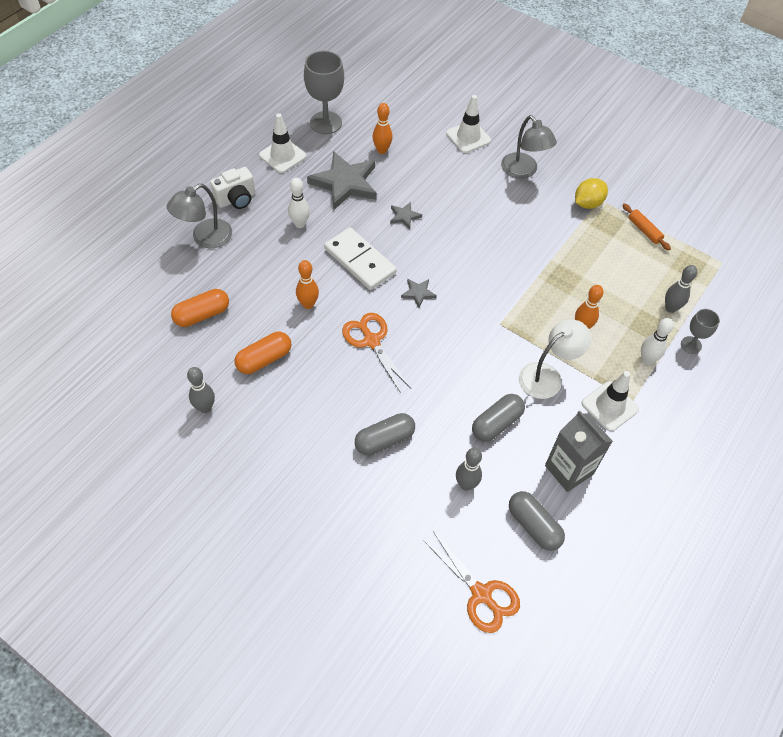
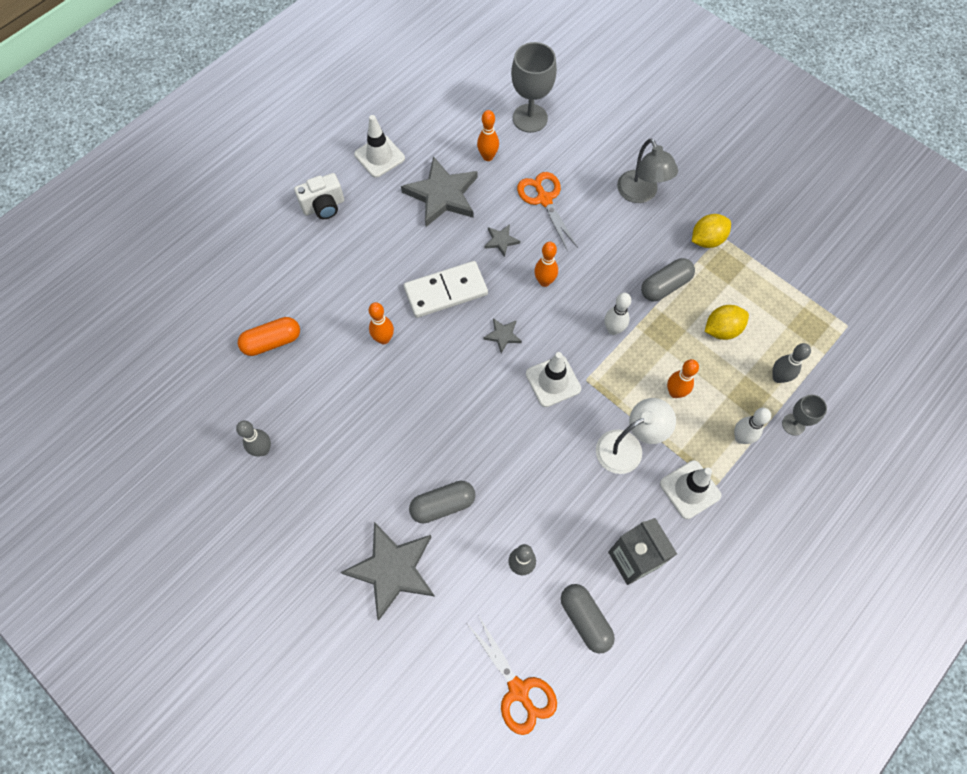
camera: 10 degrees right, 10 degrees up
grey lamp [167,184,232,248] -> none
orange capsule [234,332,291,374] -> none
white bowling pin [288,178,310,228] -> white bowling pin moved to [605,293,631,335]
grey goblet [304,51,344,134] -> grey goblet moved to [511,42,557,133]
white domino [324,227,397,290] -> white domino turned 75 degrees counterclockwise [404,261,488,318]
orange scissors [342,313,411,393] -> orange scissors moved to [517,172,578,250]
white traffic cone [446,95,491,153] -> white traffic cone moved to [526,352,581,407]
grey capsule [472,394,525,442] -> grey capsule moved to [641,258,695,301]
orange rolling pin [623,204,671,250] -> none
none -> grey star [341,522,435,620]
none -> orange bowling pin [534,242,558,287]
none -> yellow lemon [705,305,749,340]

